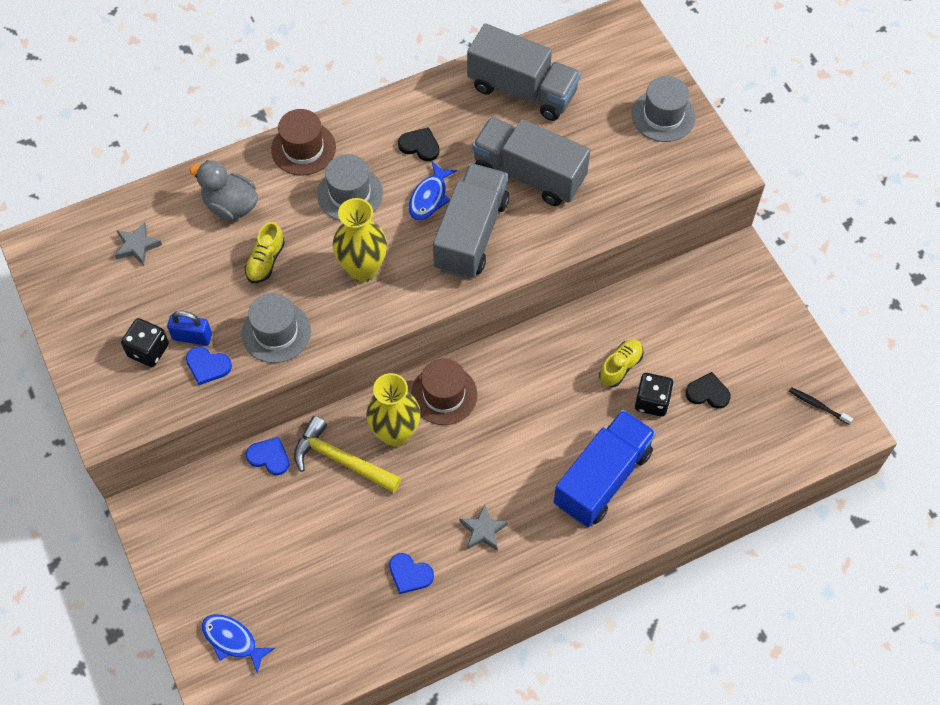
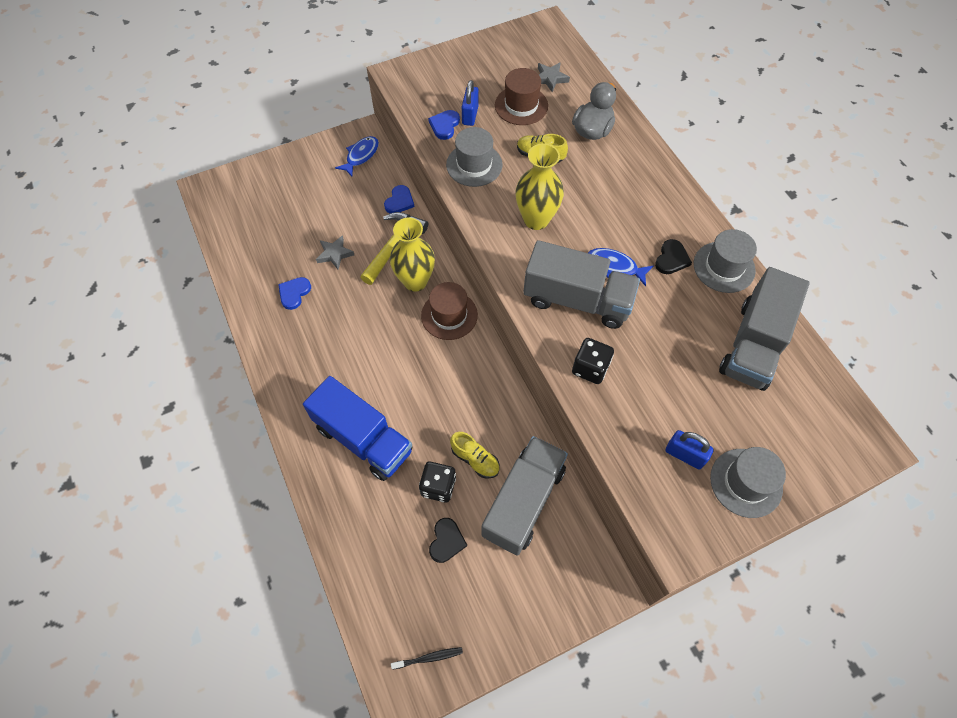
camera: 90 degrees right, 0 degrees up
black dice [121,318,169,367] -> black dice moved to [572,338,614,384]
blue fish [201,614,275,673] -> blue fish moved to [335,136,379,177]
brown hat [271,109,336,176] -> brown hat moved to [495,68,548,125]
grey hat [317,154,383,220] -> grey hat moved to [694,229,757,293]
grey star [460,504,508,551] -> grey star moved to [316,235,354,269]
grey truck [472,117,590,206] -> grey truck moved to [481,436,568,556]
black toothbrush [789,387,853,425] -> black toothbrush turned 45 degrees clockwise [391,647,463,670]
none -> blue padlock [665,430,714,469]

